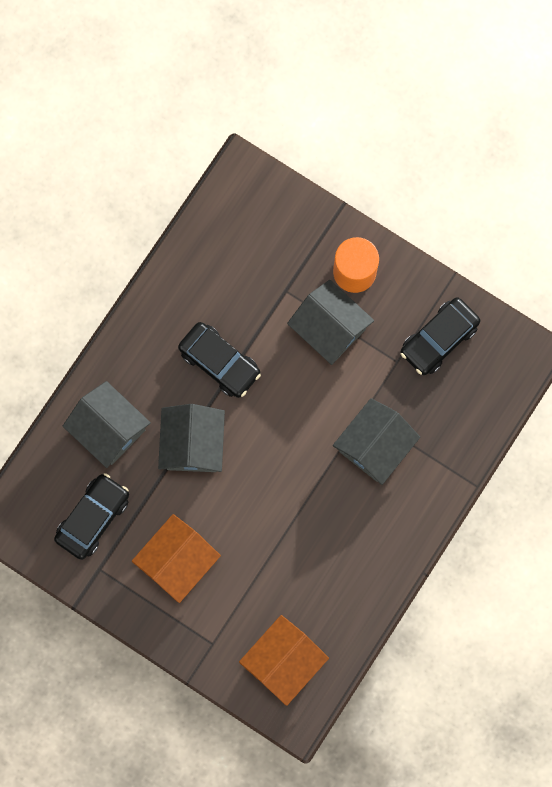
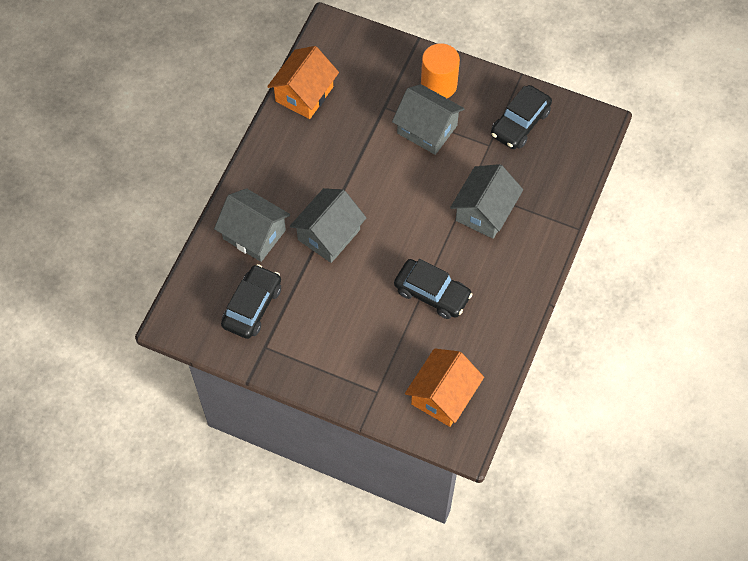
camera: 10 degrees left, 15 degrees down
orange house [132,514,221,603] -> orange house moved to [267,46,339,119]
grey house [158,404,225,472] -> grey house turned 45 degrees clockwise [290,188,366,263]
black car [178,322,261,398] -> black car moved to [394,259,473,319]

